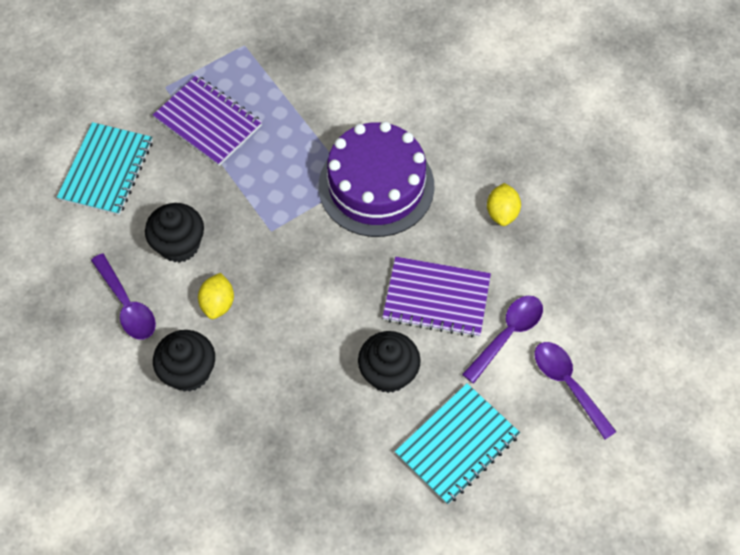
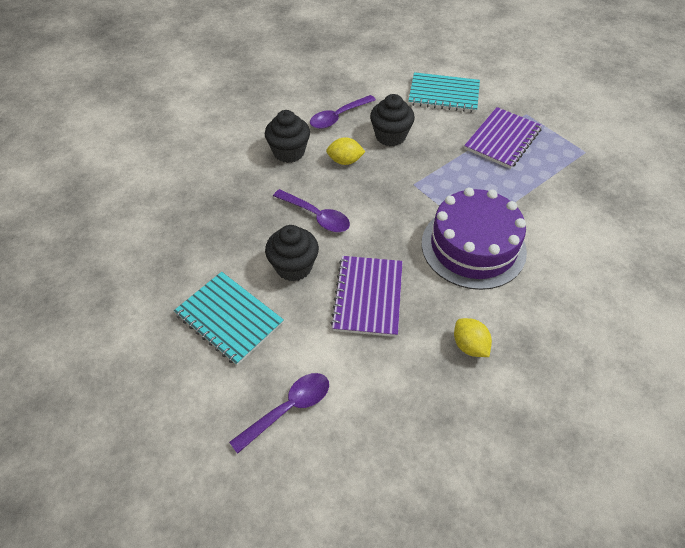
camera: 85 degrees right, 10 degrees down
purple spoon [462,296,543,384] -> purple spoon moved to [273,189,350,232]
yellow lemon [487,183,521,226] -> yellow lemon turned 60 degrees clockwise [454,318,492,357]

